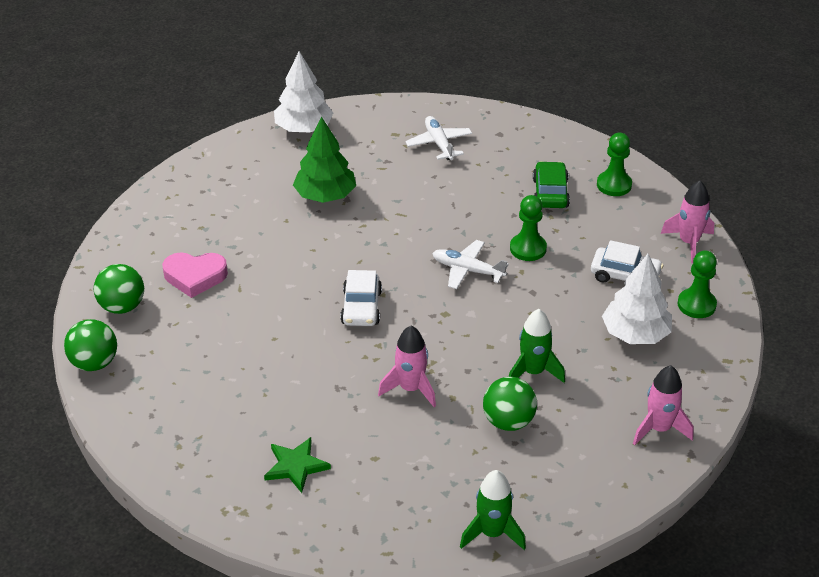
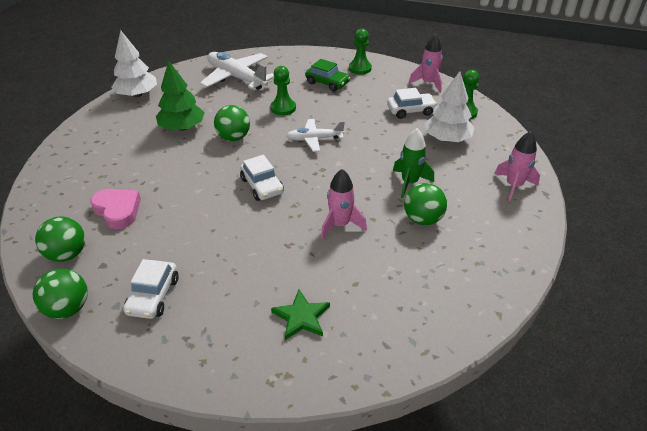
camera: 30 degrees left, 0 degrees up
pink heart [162,252,228,298] -> pink heart turned 105 degrees counterclockwise [90,189,141,229]
white plane [405,116,472,160] -> white plane [200,52,275,90], size x1.71
green rocket [460,470,526,550] -> none
green pawn [510,195,547,261] -> green pawn moved to [271,66,296,115]
green car [533,161,570,208] -> green car turned 150 degrees clockwise [305,59,351,91]
none -> white car [123,259,179,319]
none -> green ball [214,105,250,141]

